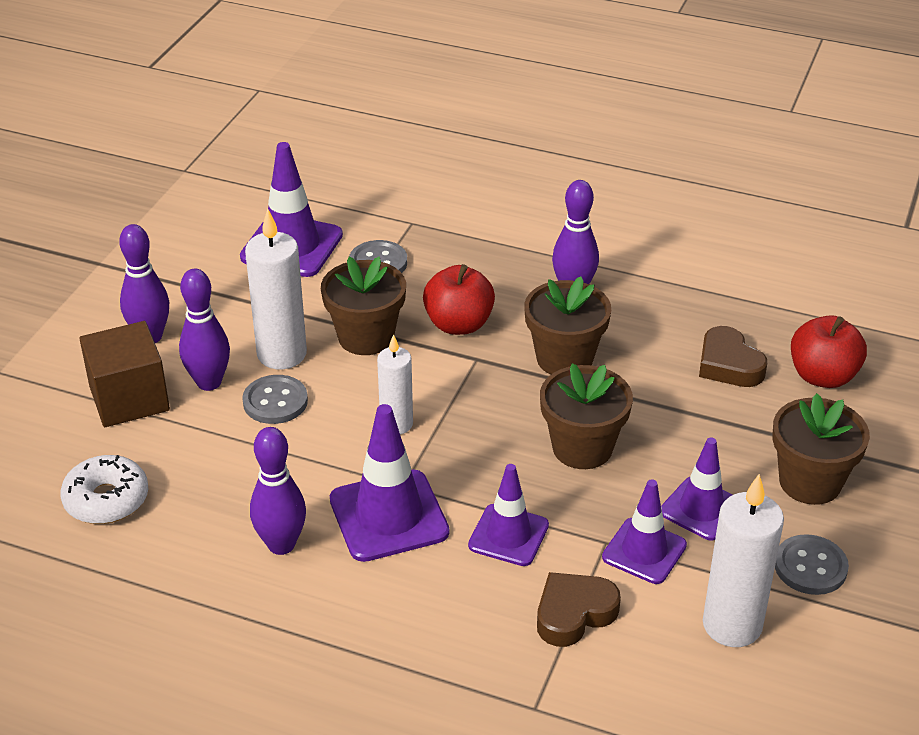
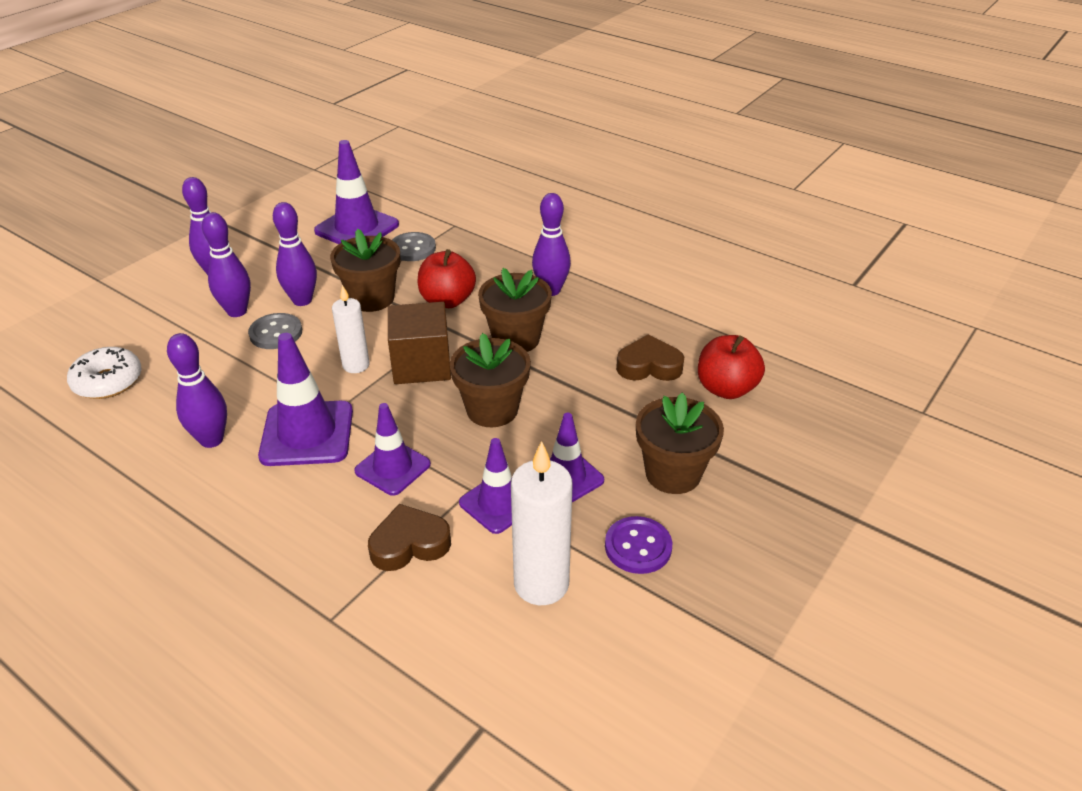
camera: 15 degrees right, 0 degrees up
brown cube [79,321,170,427] -> brown cube moved to [388,302,451,384]
white candle [245,209,307,369] -> purple bowling pin [273,202,317,306]
brown heart [699,326,767,387] -> brown heart turned 105 degrees clockwise [616,334,684,381]
grey button [775,534,849,595] -> purple button [605,516,672,574]

